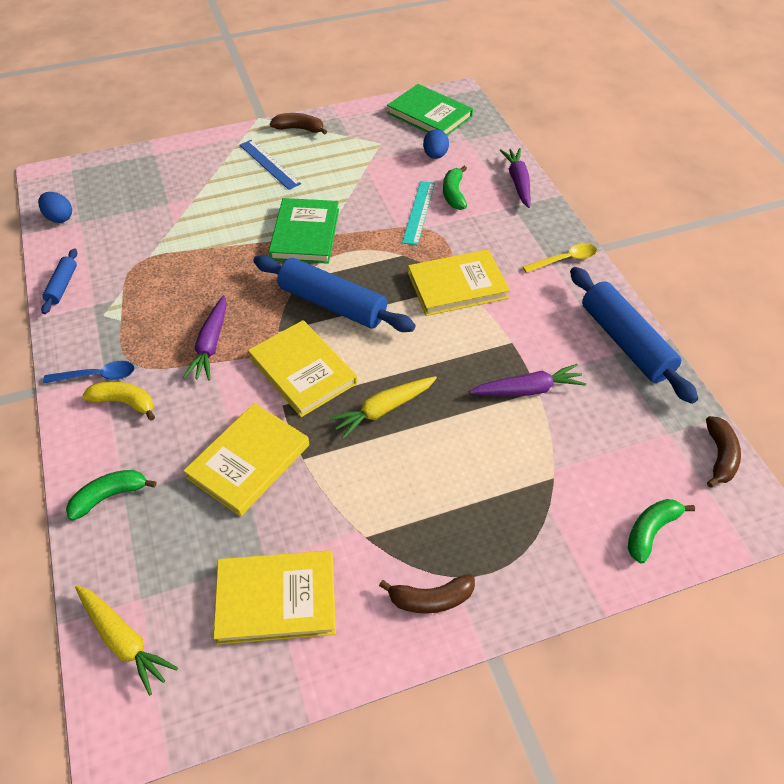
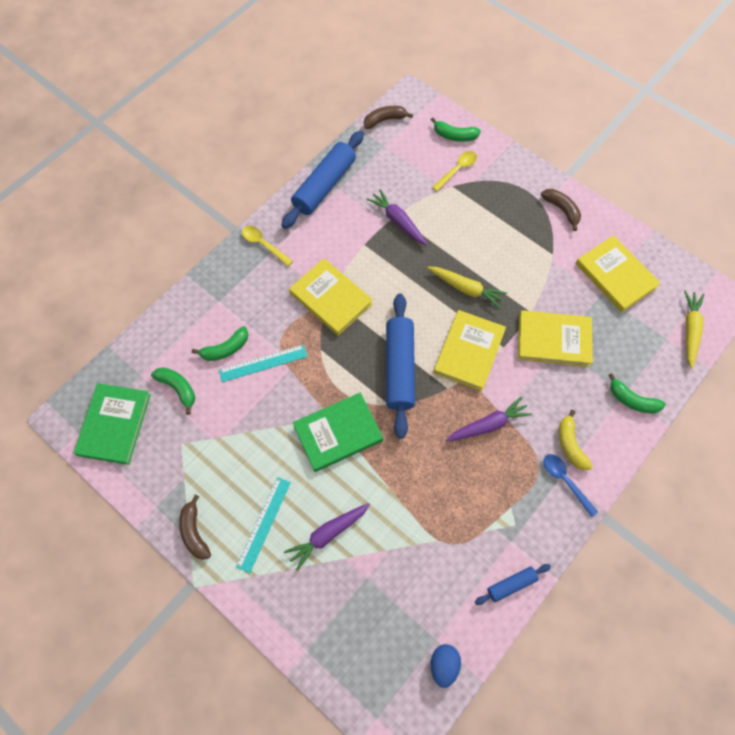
camera: 120 degrees left, 15 degrees up
blue ruler [240,140,301,190] -> turquoise ruler [236,477,291,573]
blue egg [423,129,449,159] -> green banana [151,367,195,415]
purple carrot [500,148,530,208] -> purple carrot moved to [284,503,370,571]
none -> yellow spoon [432,151,477,192]

